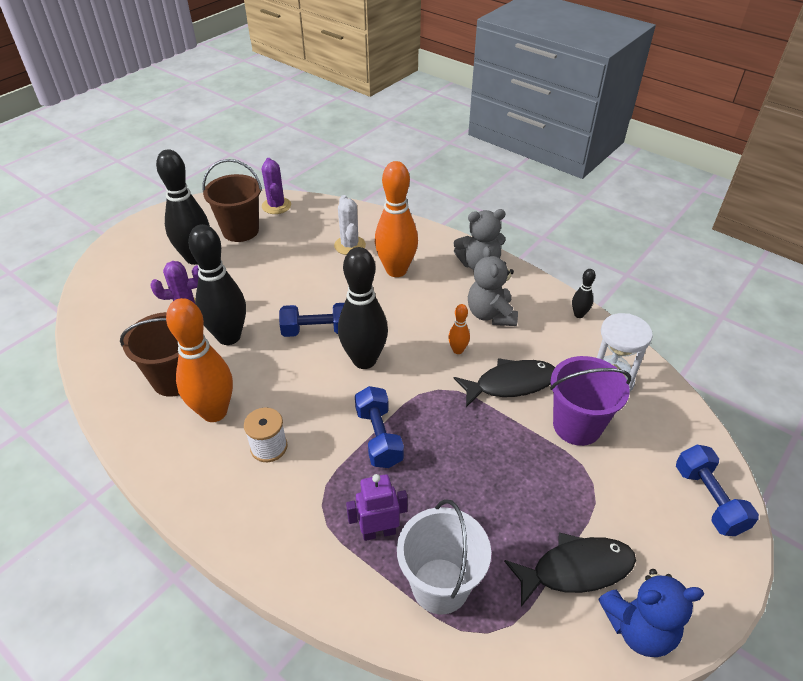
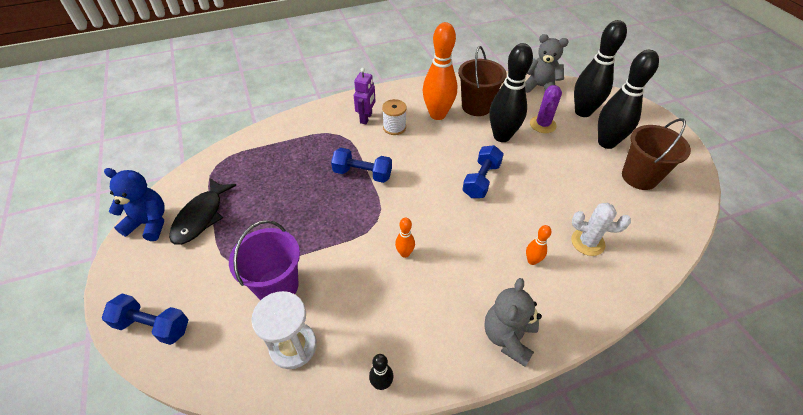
camera: 120 degrees right, 5 degrees up
purple cactus [262,158,291,214] -> none
black bowling pin [338,247,388,369] -> black bowling pin moved to [574,20,627,117]
purple robot [346,474,408,541] -> purple robot moved to [354,68,375,124]
orange bowling pin [375,161,418,277] -> orange bowling pin [526,225,551,265], size x0.45
white bucket [397,499,491,614] -> none
black fish [454,358,555,407] -> none
grey teddy bear [468,246,518,326] -> grey teddy bear moved to [525,34,569,93]
blue teddy bear [598,569,704,657] -> blue teddy bear turned 75 degrees clockwise [104,168,165,241]

